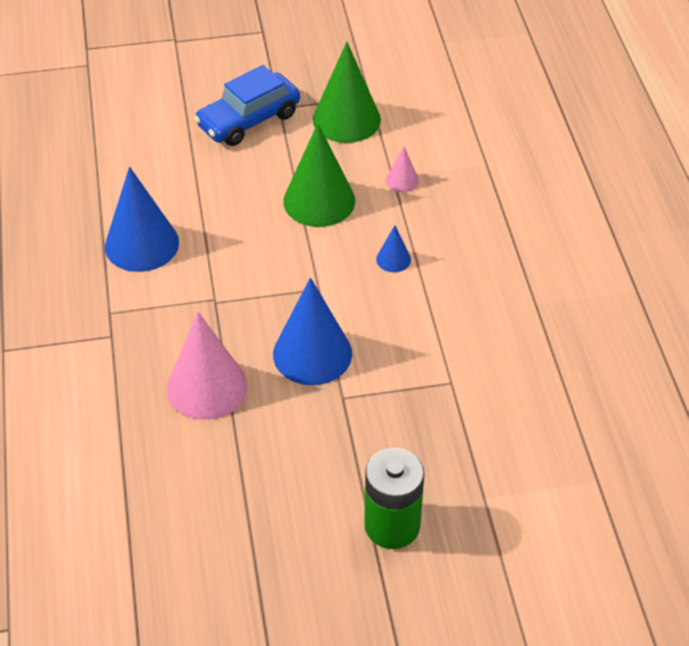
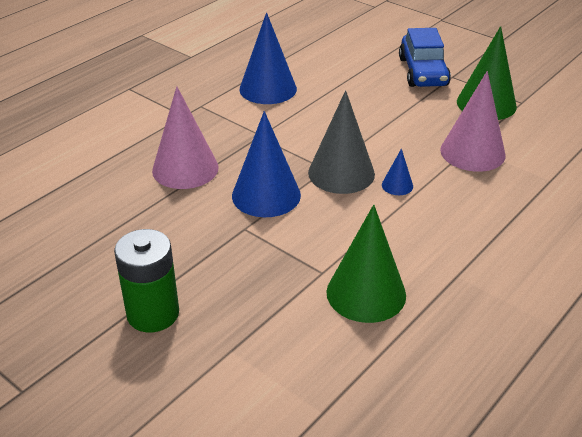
camera: 50 degrees right, 10 degrees down
blue car [194,65,300,146] -> blue car turned 105 degrees counterclockwise [399,28,451,87]
green cone [283,123,355,227] -> green cone moved to [326,205,406,323]
pink cone [386,146,419,192] -> pink cone [440,71,506,172], size x2.16
none -> grey cone [308,90,375,194]

